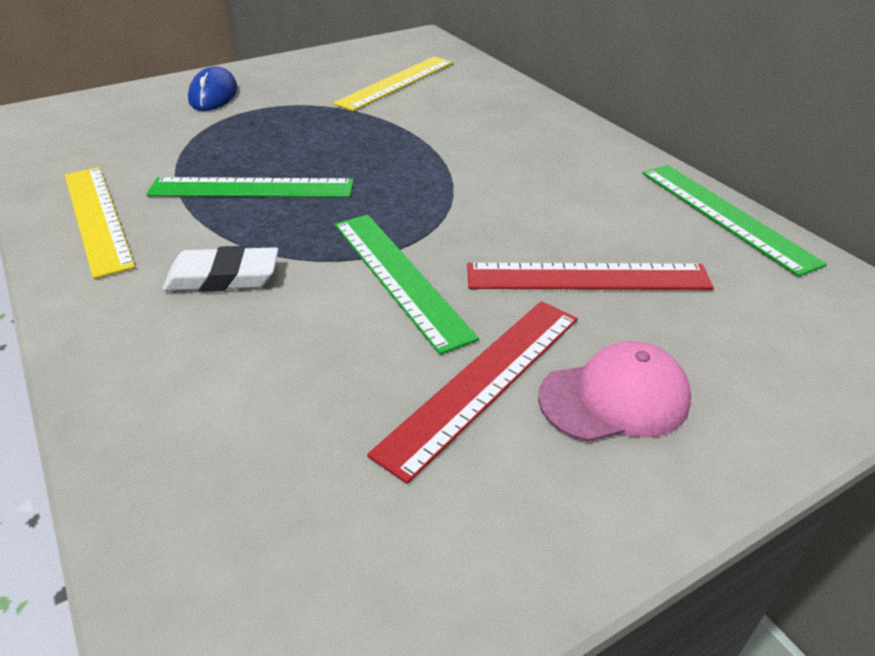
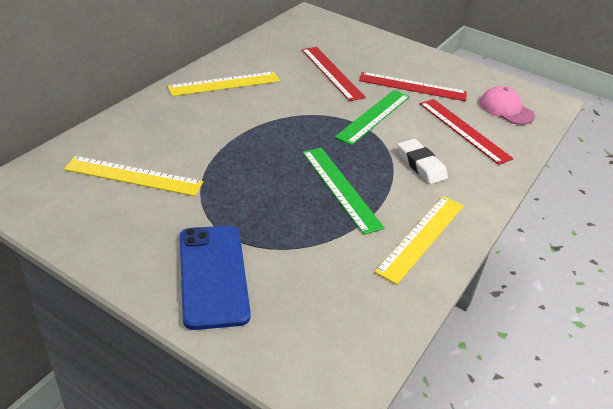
camera: 120 degrees left, 0 degrees up
blue mouse [188,66,238,111] -> blue phone [180,226,251,330]
pink cap [538,341,691,442] -> pink cap moved to [480,86,535,125]
green ruler [642,165,827,277] -> none
none -> yellow ruler [167,71,280,96]
none -> red ruler [420,99,514,165]

